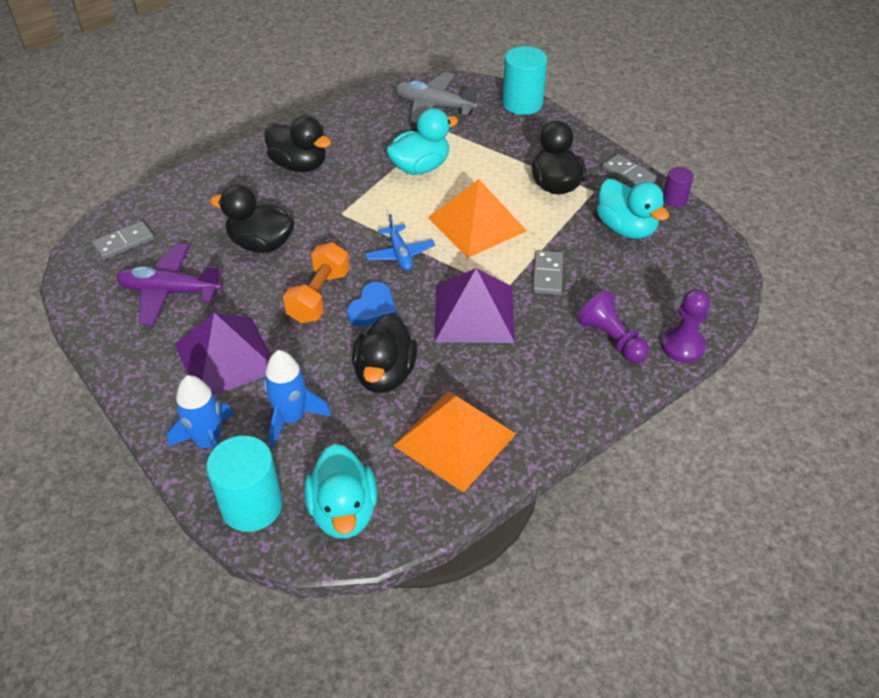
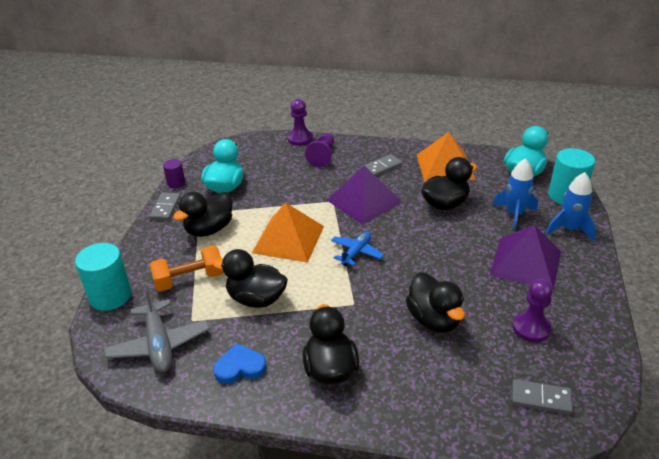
camera: 130 degrees left, 10 degrees down
purple plane [116,243,223,326] -> purple pawn [513,279,553,342]
orange dumbbell [283,242,350,323] -> orange dumbbell moved to [150,246,223,291]
blue heart [347,282,397,327] -> blue heart moved to [213,344,266,384]
turquoise duck [386,108,458,175] -> black duck [213,249,288,308]
grey domino [533,250,563,295] -> grey domino moved to [362,154,402,176]

